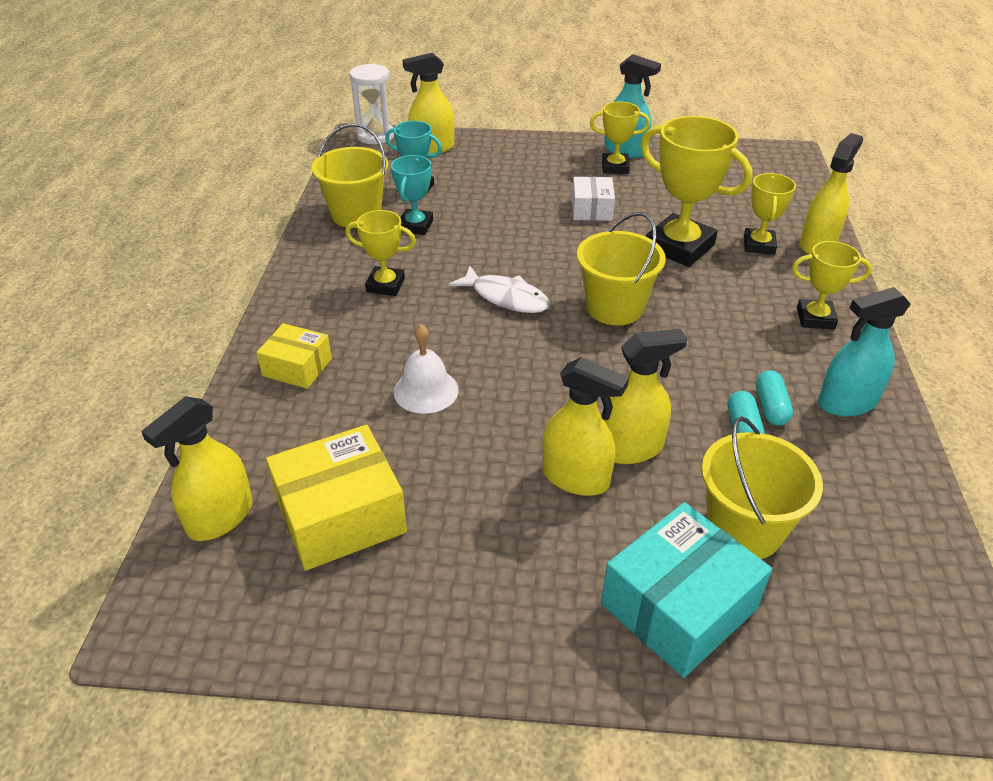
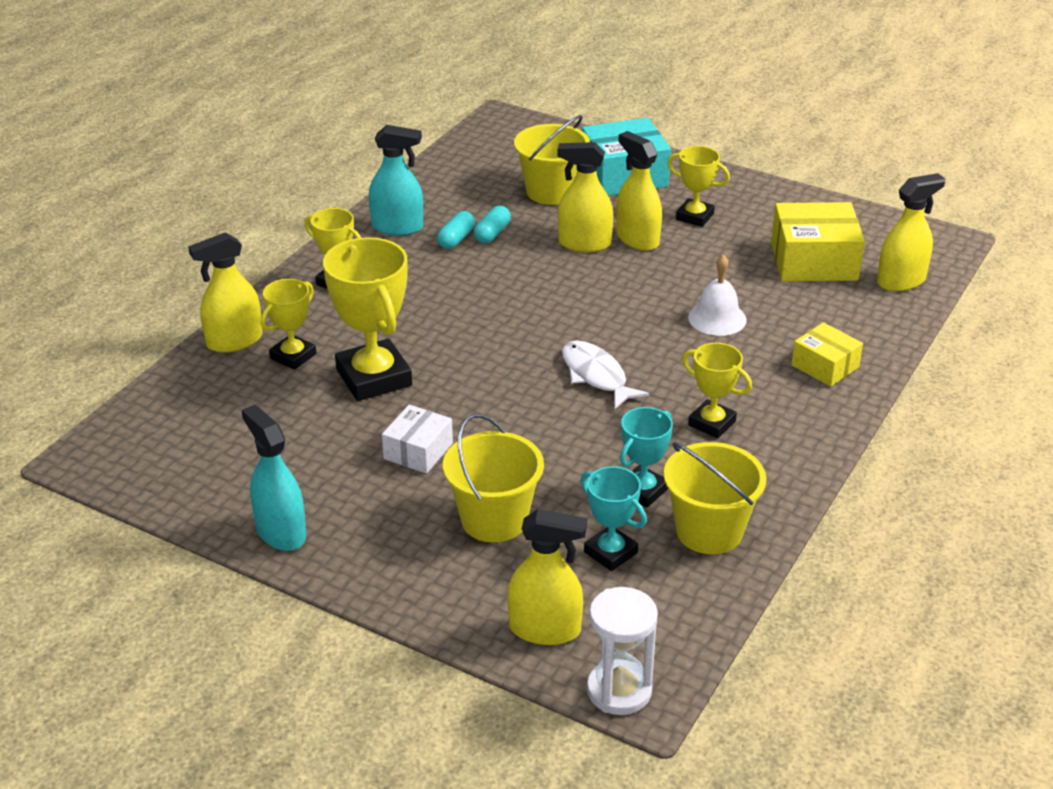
camera: 155 degrees left, 5 degrees down
yellow bucket [577,212,666,325] -> yellow bucket moved to [443,414,544,542]
yellow trophy [590,101,650,174] -> yellow trophy moved to [668,146,730,227]

